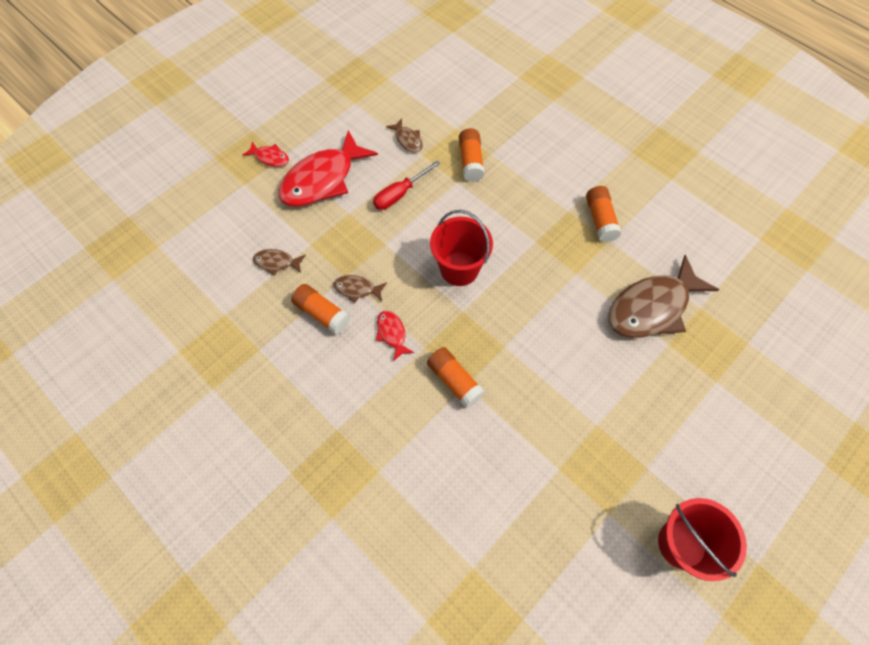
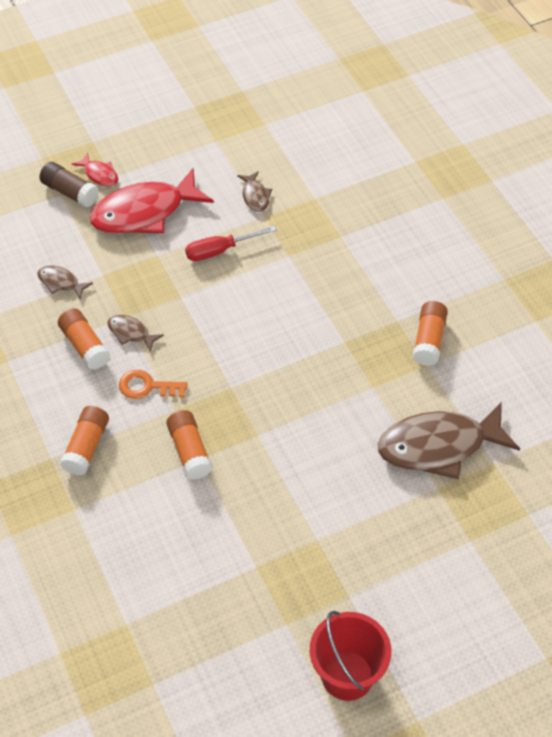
camera: 20 degrees right, 10 degrees down
red fish [376,311,414,361] -> orange key [119,370,188,399]
red bucket [430,210,493,286] -> none
orange glue stick [459,128,485,182] -> orange glue stick moved to [60,406,109,475]
none -> brown glue stick [39,162,99,208]

